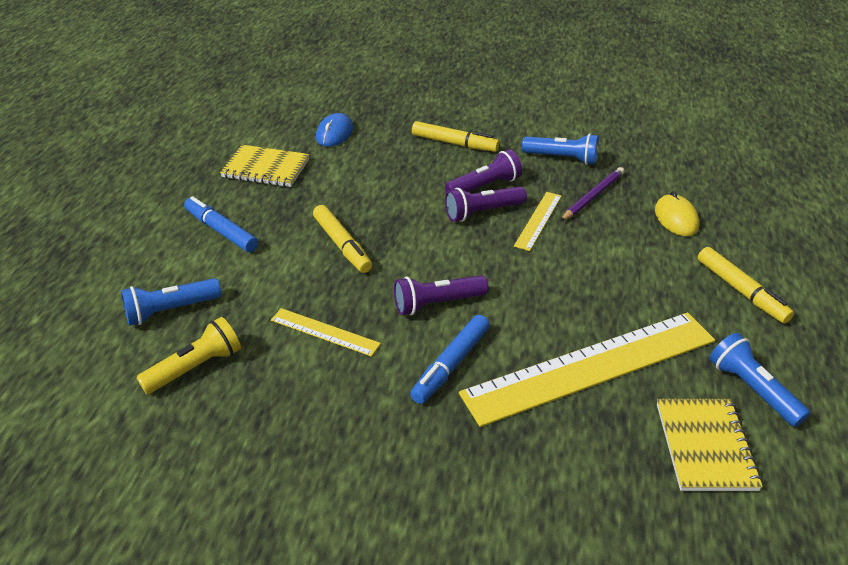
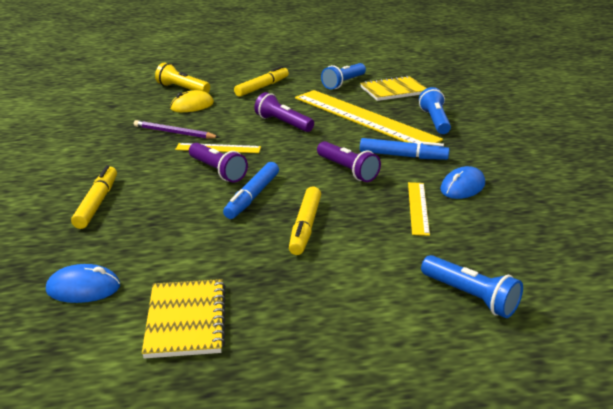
camera: 110 degrees left, 10 degrees down
yellow flashlight [136,317,241,394] -> yellow flashlight moved to [155,63,210,93]
blue marker [184,196,258,252] -> blue marker moved to [223,162,279,219]
yellow marker [313,205,372,273] -> yellow marker turned 150 degrees clockwise [289,186,321,255]
purple flashlight [445,149,522,192] -> purple flashlight moved to [254,92,314,132]
blue flashlight [522,133,599,165] -> blue flashlight moved to [419,87,451,134]
none -> blue mouse [440,166,485,199]

